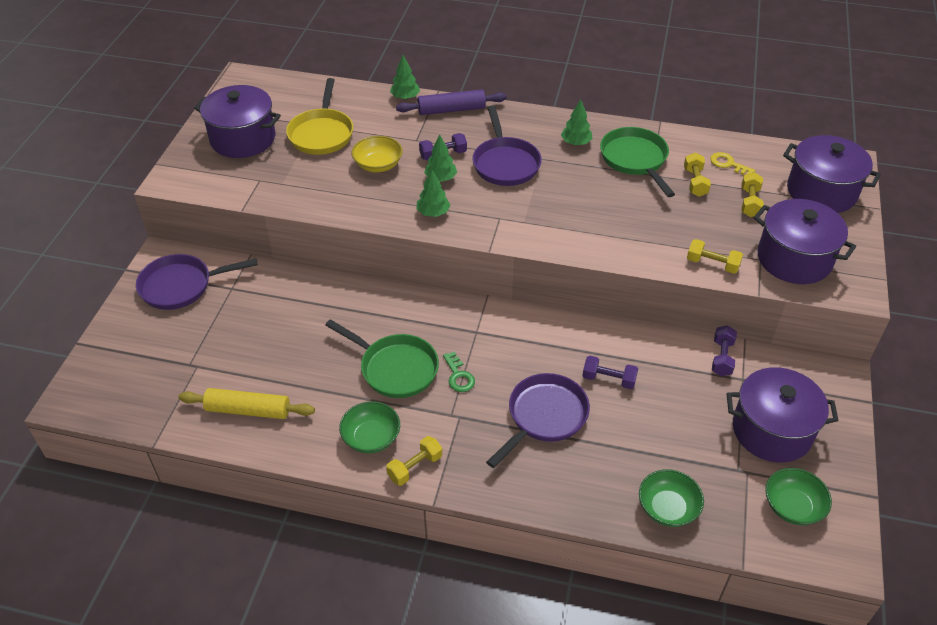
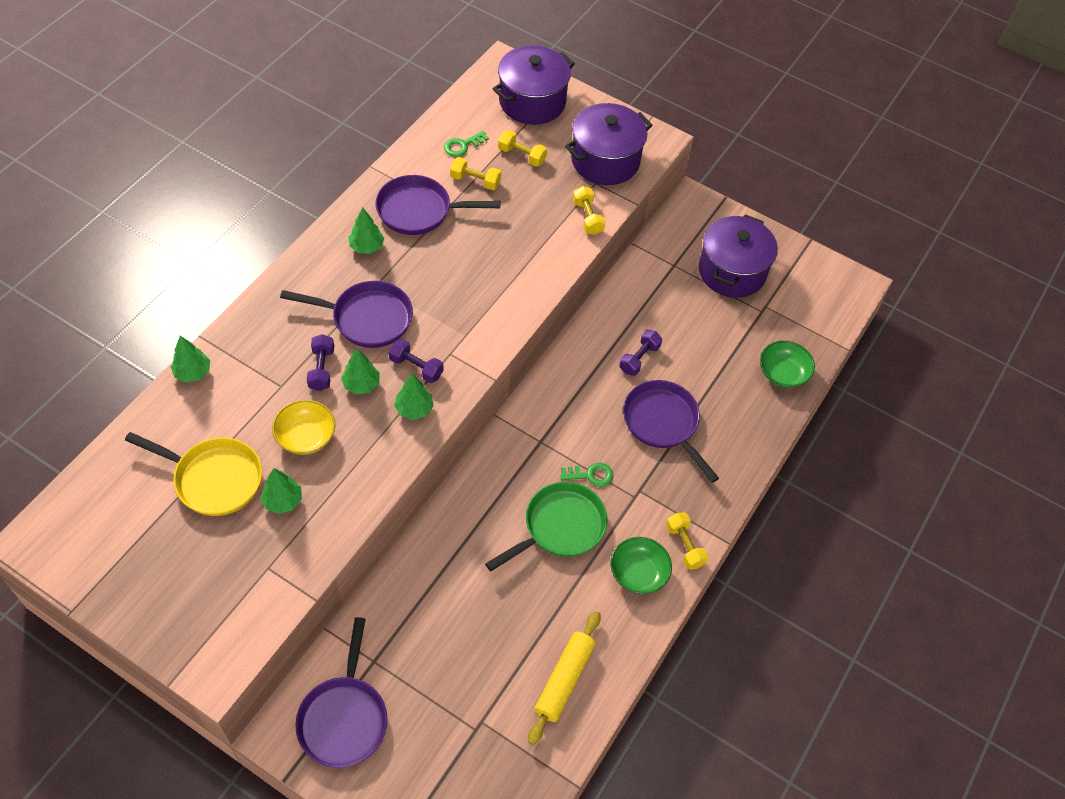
camera: 75 degrees left, 10 degrees up
purple pot [194,85,281,158] -> none
purple rolling pin [396,90,507,115] -> none
green pan [600,127,675,197] -> purple pan [375,175,500,235]
yellow dumbbell [687,239,743,274] -> yellow dumbbell turned 60 degrees counterclockwise [573,186,605,235]
yellow key [710,152,755,175] -> green key [444,131,489,157]
purple dumbbell [712,325,737,376] -> purple dumbbell moved to [389,339,444,383]
green bowl [765,468,832,525] -> none
none -> green tree [260,468,302,514]

